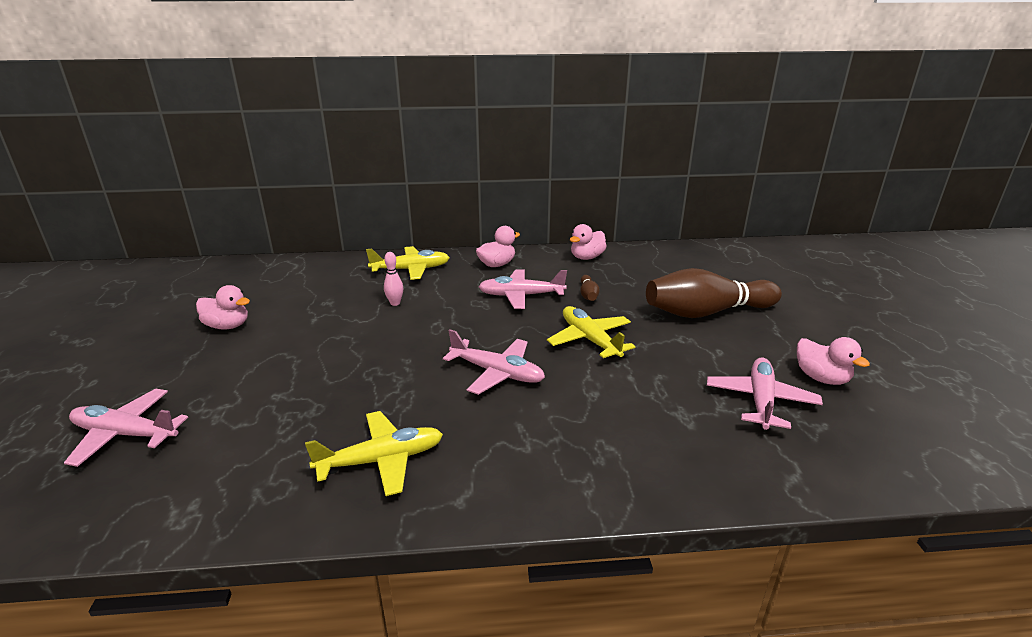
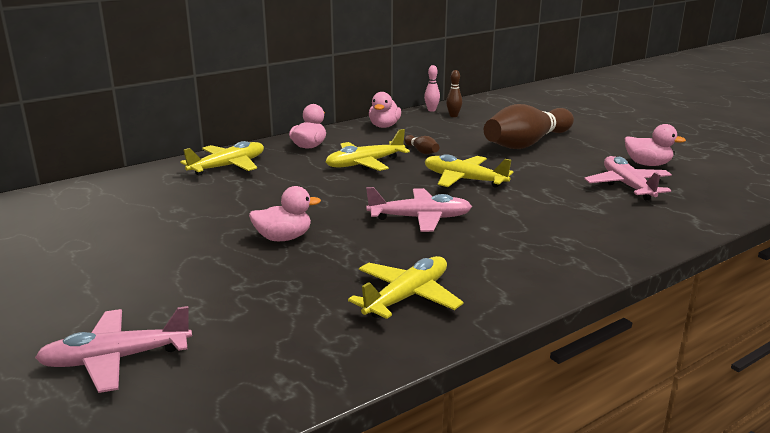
camera: 30 degrees left, 5 degrees down
pink duck [196,285,250,330] -> pink duck moved to [249,186,321,241]
pink bowling pin [384,252,403,306] -> pink bowling pin moved to [424,65,440,112]
pink plane [479,269,567,309] -> yellow plane [326,129,410,171]
none -> brown bowling pin [446,70,462,117]

